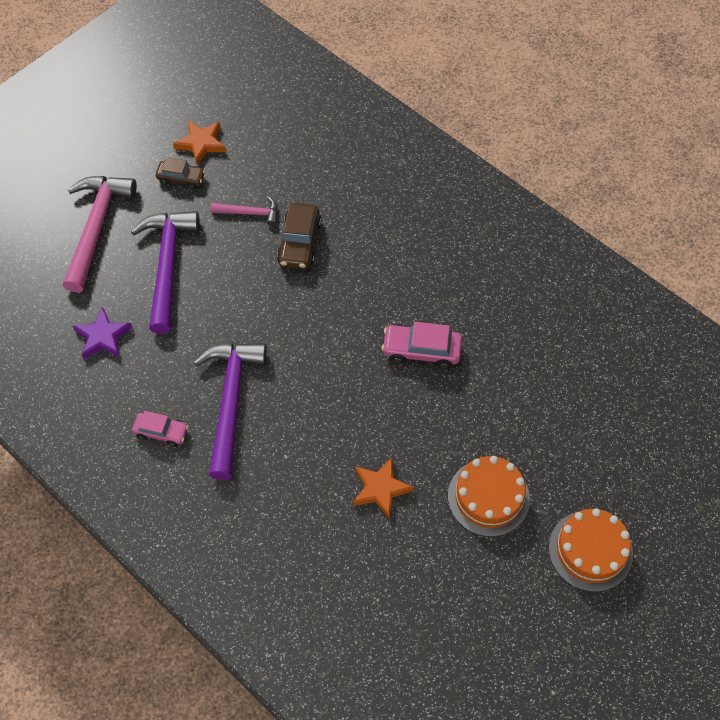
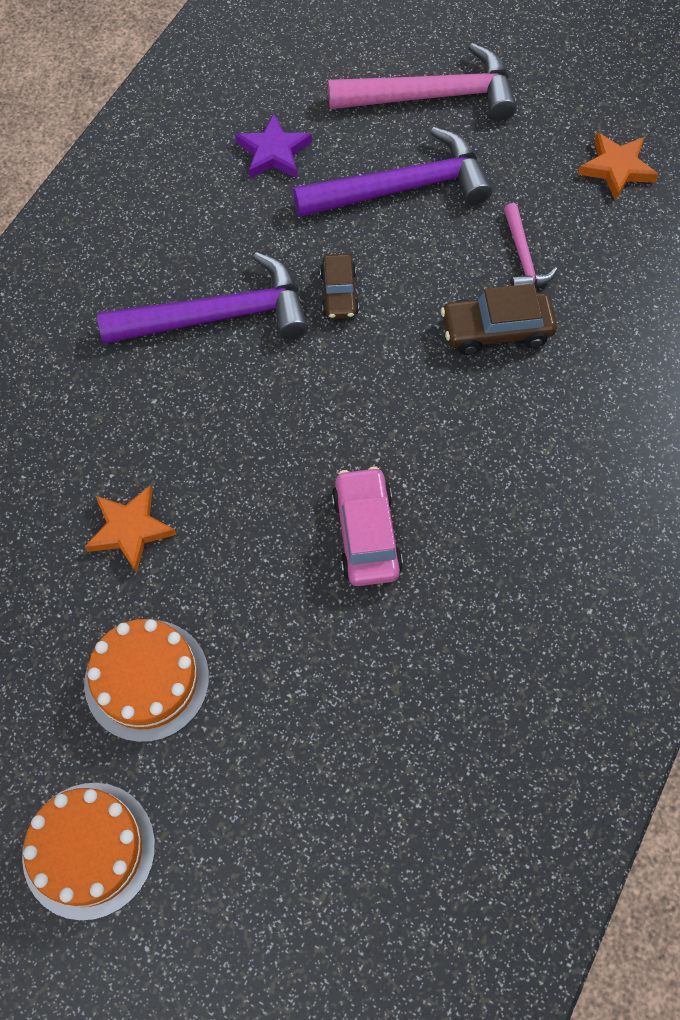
camera: 75 degrees right, 5 degrees up
pink car [132,411,189,447] -> none
brown car [156,157,205,189] -> brown car moved to [320,254,359,319]

